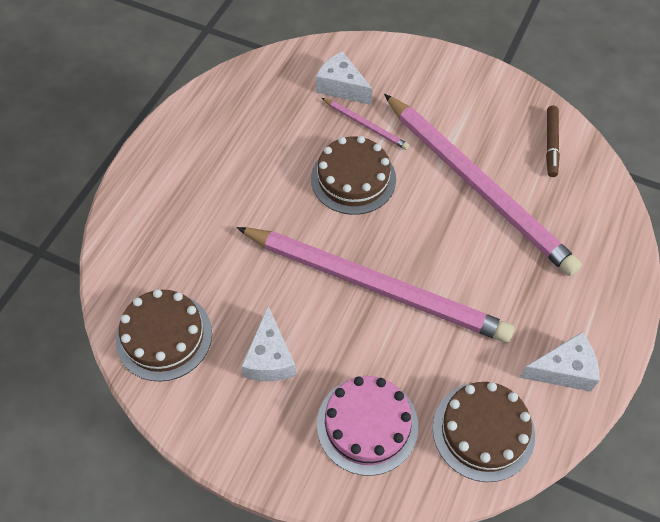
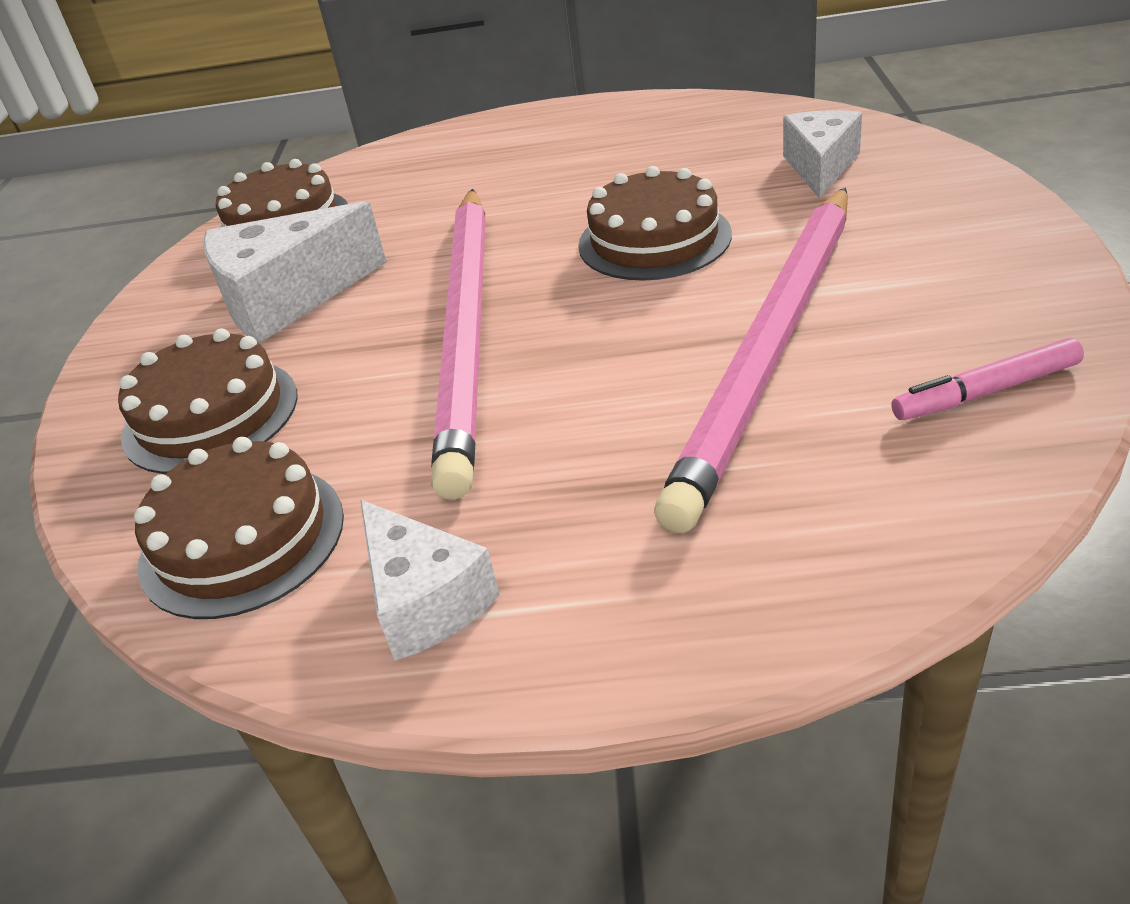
camera: 70 degrees right, 20 degrees down
white cheese [241,306,296,381] -> white cheese [203,201,387,343], size x1.51
pink cake [317,376,418,476] -> brown cake [118,329,298,474]
pink pencil [322,98,409,150] -> none
brown marker [546,106,560,177] -> pink marker [891,338,1084,420]

